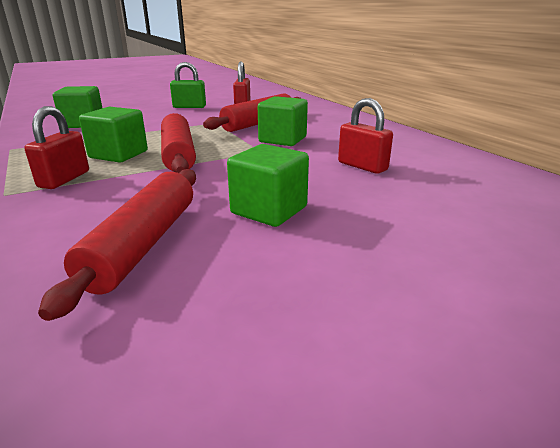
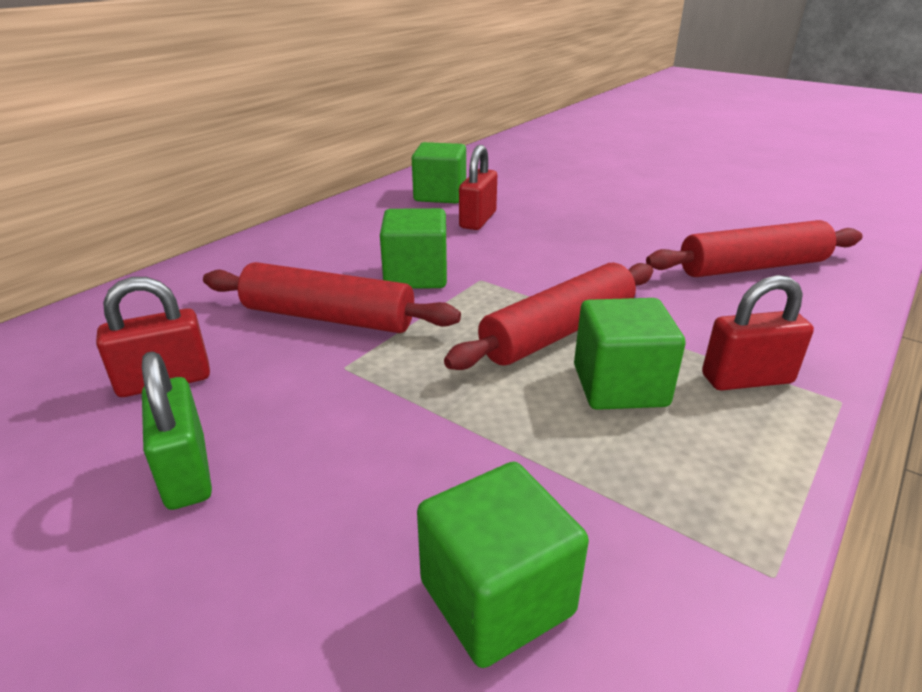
camera: 115 degrees left, 5 degrees up
green cube [227,144,309,227] -> green cube moved to [412,142,466,203]

